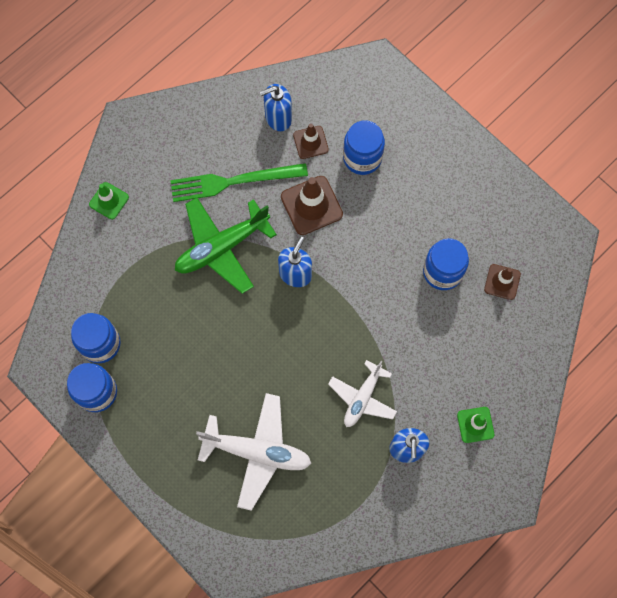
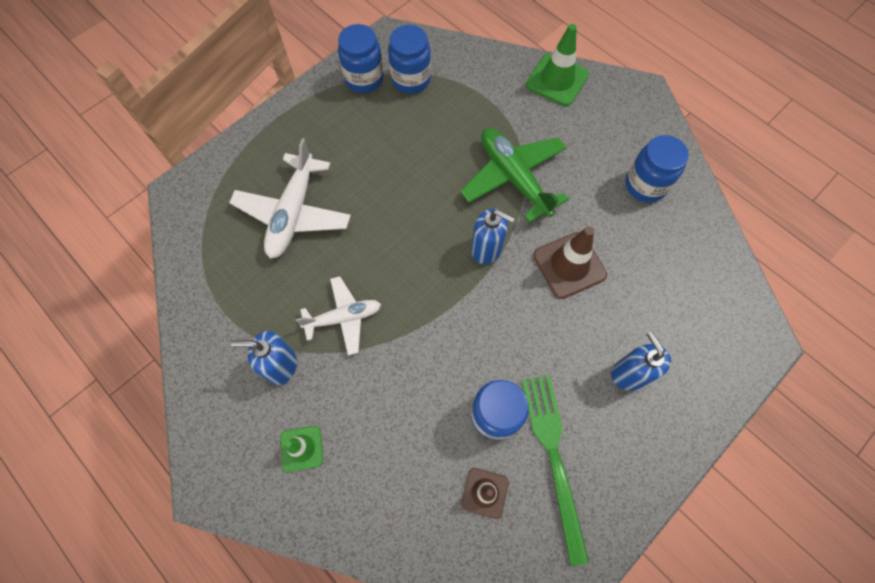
camera: 90 degrees right, 5 degrees down
green traffic cone [89,182,129,220] -> green traffic cone [526,24,589,106], size x1.63
green fork [170,163,308,202] -> green fork moved to [522,375,589,566]
blue soap dispenser [260,84,292,131] -> blue soap dispenser moved to [611,332,671,391]
brown traffic cone [293,124,329,159] -> none
white plane [328,360,397,427] -> white plane turned 135 degrees clockwise [296,276,381,355]
blue jar [343,120,385,175] -> blue jar moved to [625,135,689,202]

